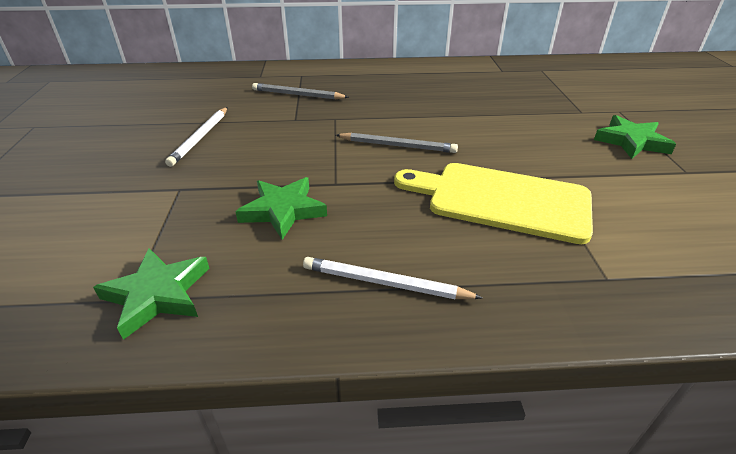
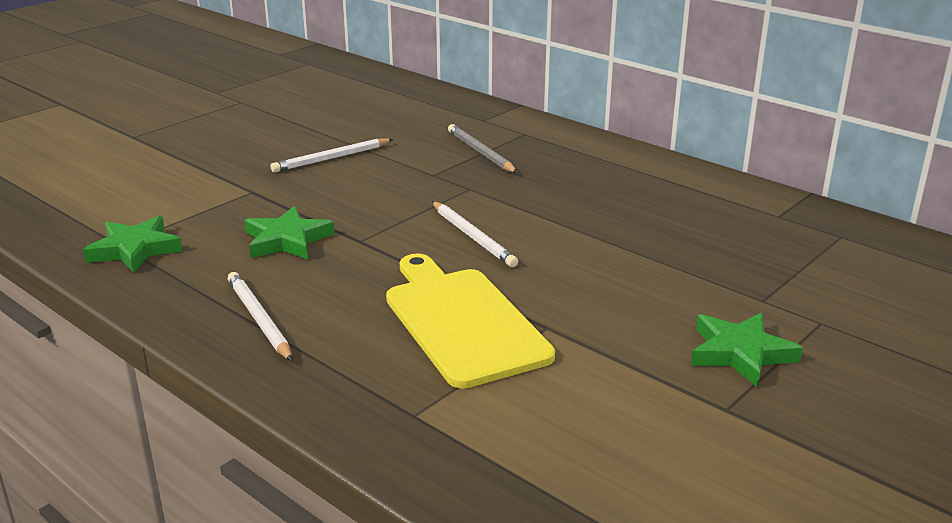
camera: 45 degrees right, 10 degrees down
grey pencil [336,133,458,153] -> white pencil [432,201,518,267]

